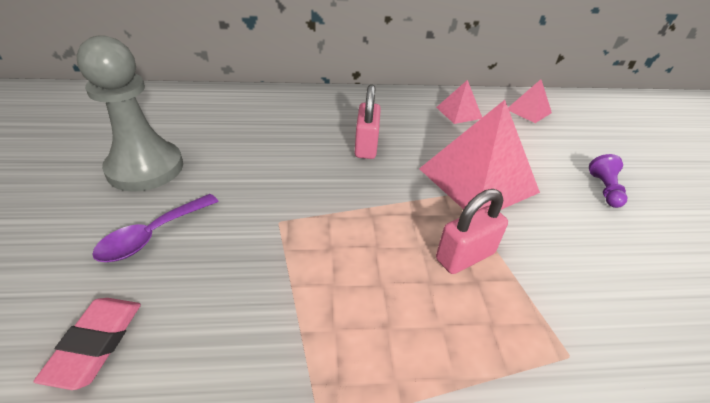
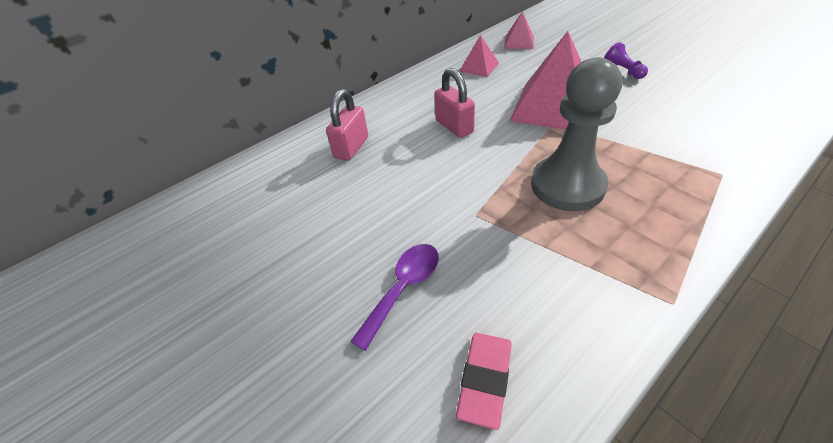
camera: 30 degrees left, 5 degrees up
pink eraser [34,298,141,390] -> pink eraser turned 45 degrees clockwise [456,333,512,430]
grey pawn [76,35,183,192] -> grey pawn moved to [531,57,622,211]
purple spoon [92,194,219,262] -> purple spoon turned 150 degrees counterclockwise [350,244,439,351]
pink padlock [436,189,508,274] -> pink padlock moved to [326,89,368,161]

